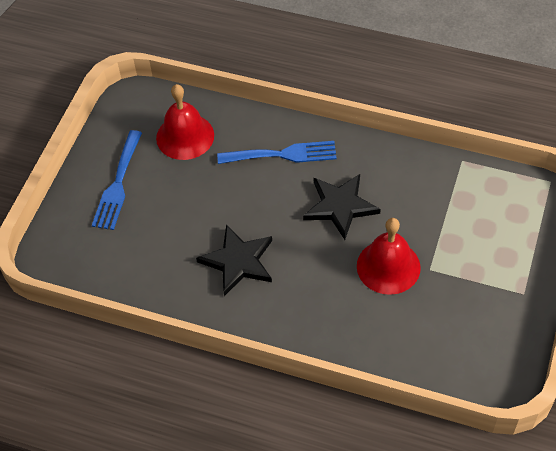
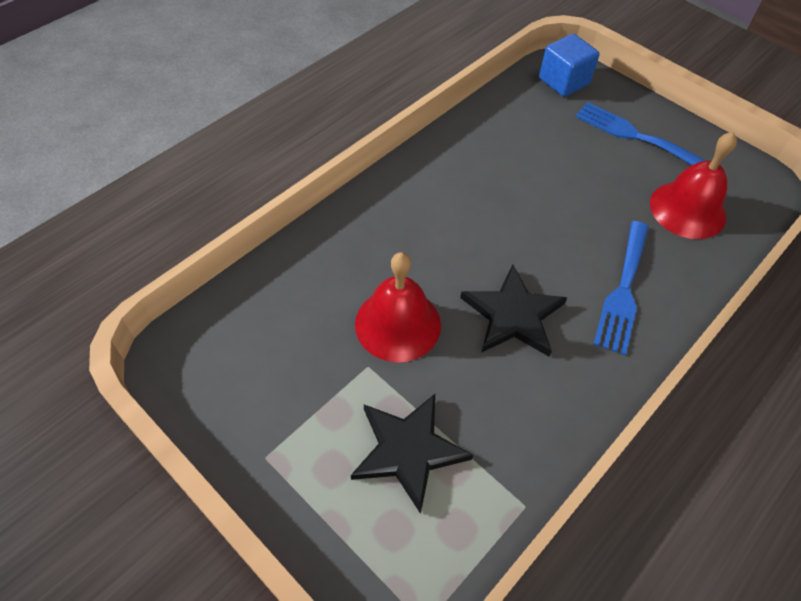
camera: 110 degrees right, 0 degrees up
black star [196,224,272,296] -> black star moved to [351,394,473,514]
none -> blue cube [539,34,600,97]

